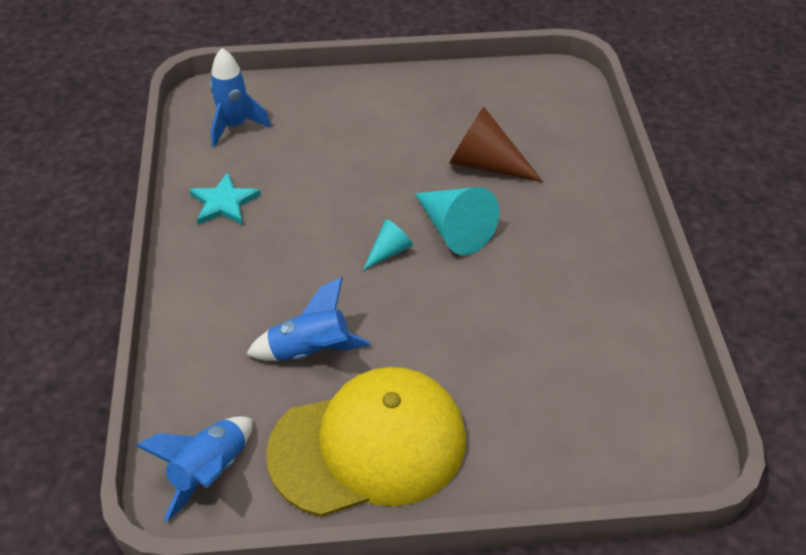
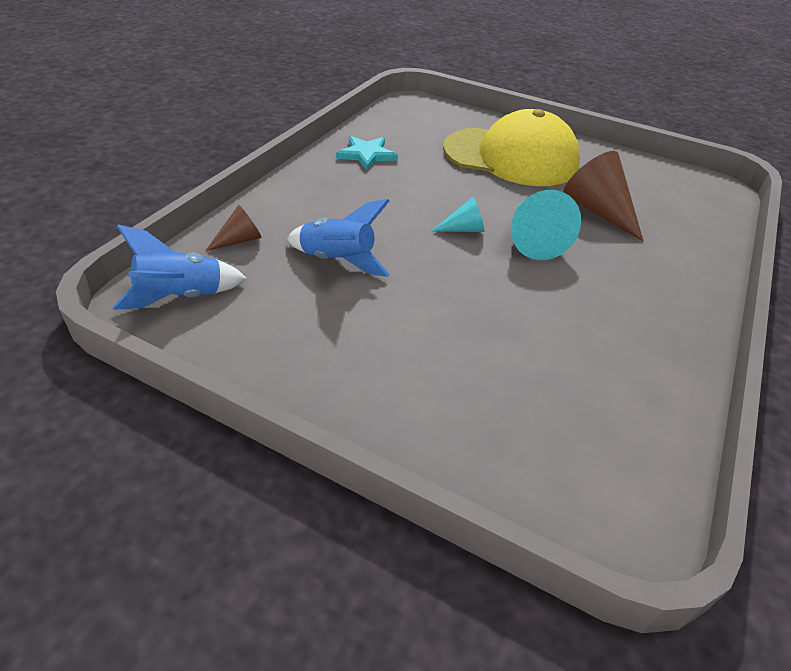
camera: 30 degrees right, 5 degrees down
blue rocket [210,48,271,148] -> none
yellow cap [266,367,466,517] -> yellow cap moved to [443,109,580,186]
none -> brown cone [205,205,262,251]

